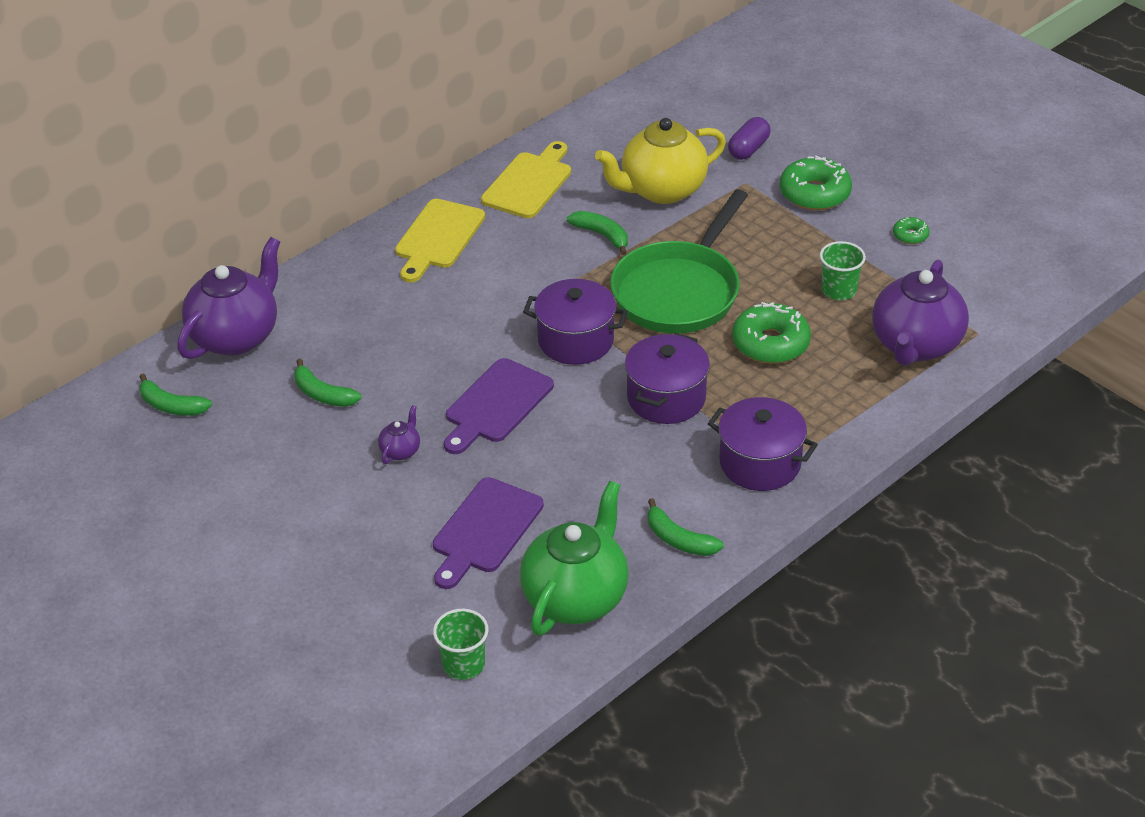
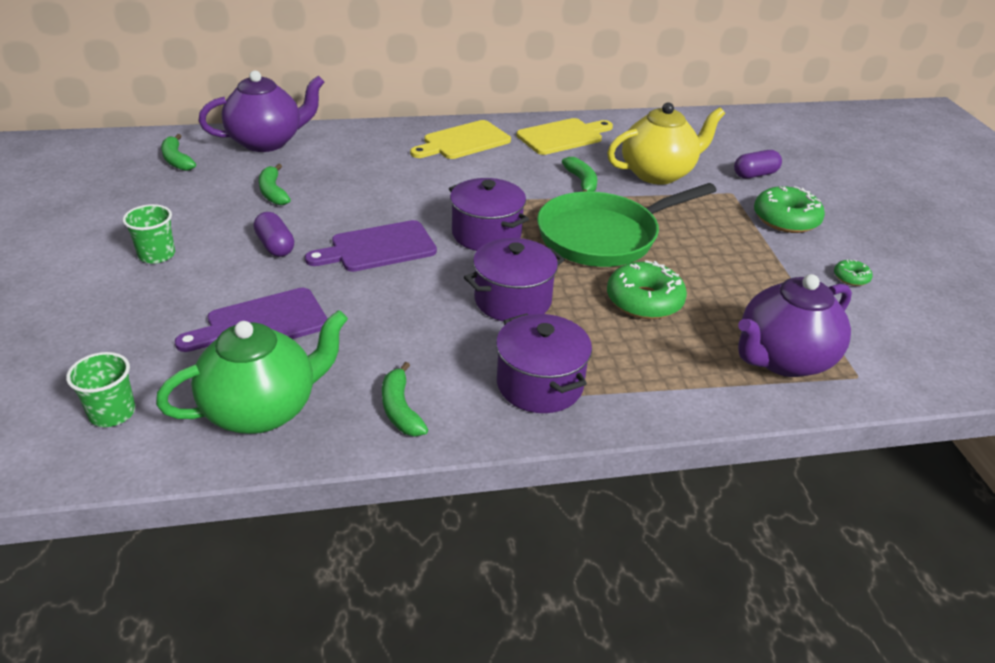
camera: 30 degrees right, 5 degrees down
purple teapot [378,405,420,464] -> purple capsule [254,212,294,257]
yellow teapot [595,118,726,204] -> yellow teapot turned 150 degrees clockwise [607,102,725,185]
green cup [819,241,866,300] -> green cup moved to [123,204,175,264]

